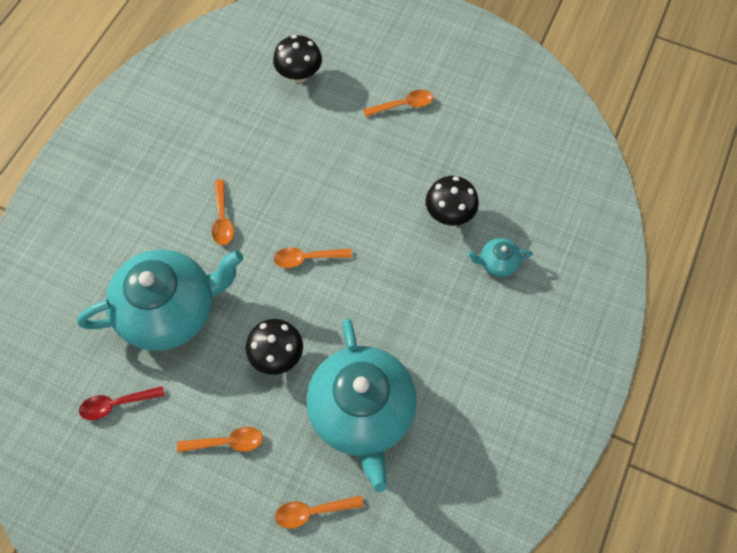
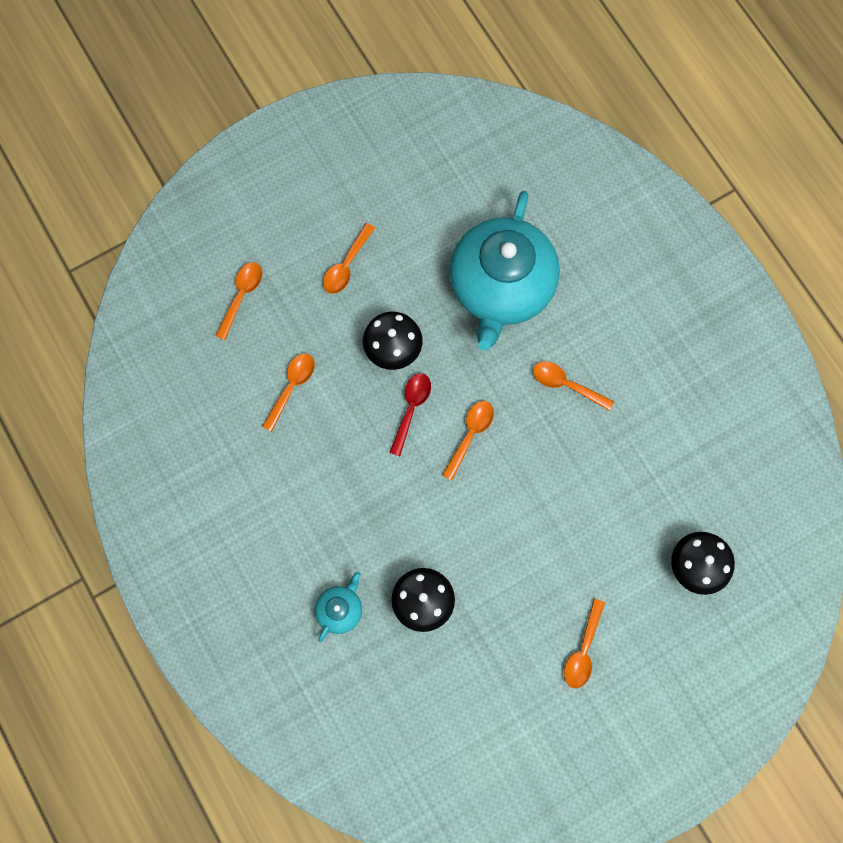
camera: 125 degrees right, 10 degrees up
red spoon [79,386,165,420] -> red spoon moved to [389,373,431,456]
turquoise teapot [306,319,417,492] -> orange spoon [262,353,315,432]

